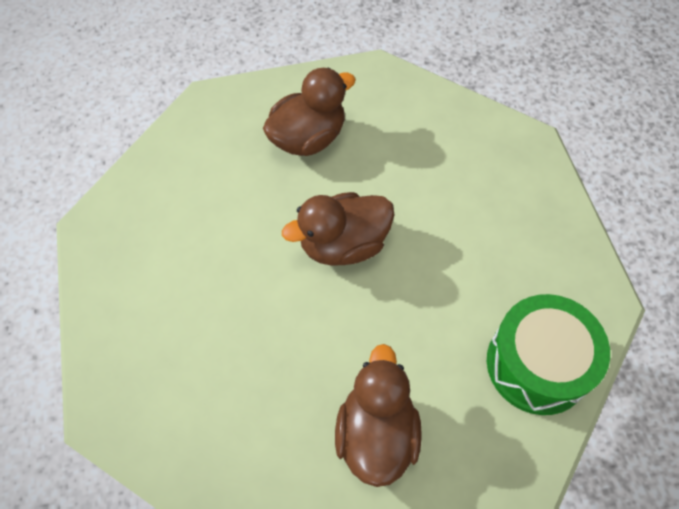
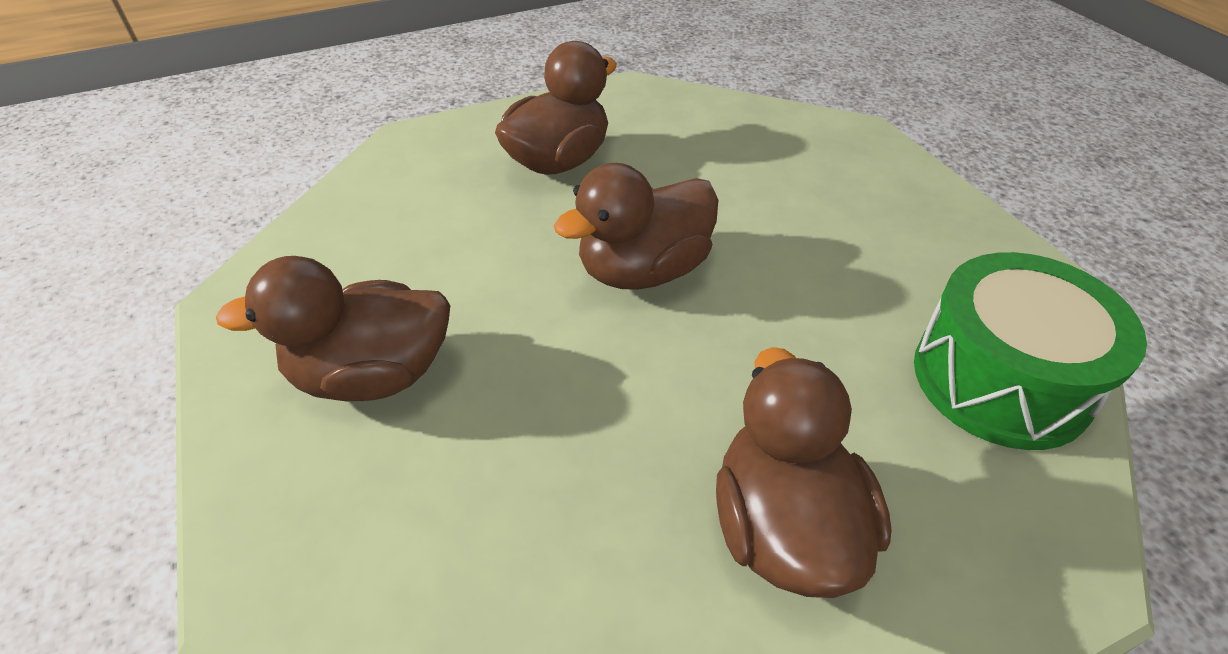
camera: 10 degrees left, 15 degrees down
none -> brown duck [216,256,450,402]

